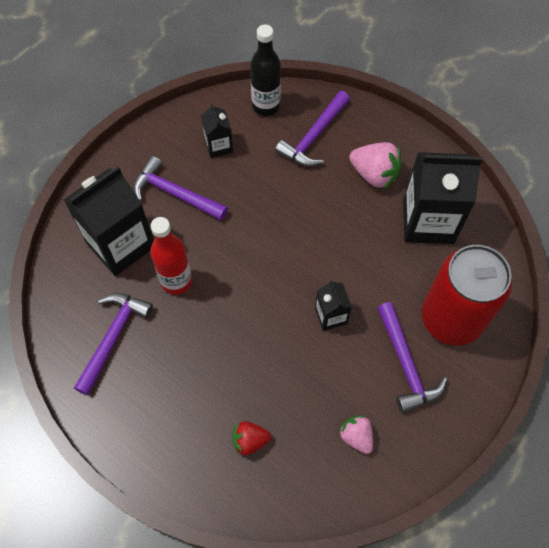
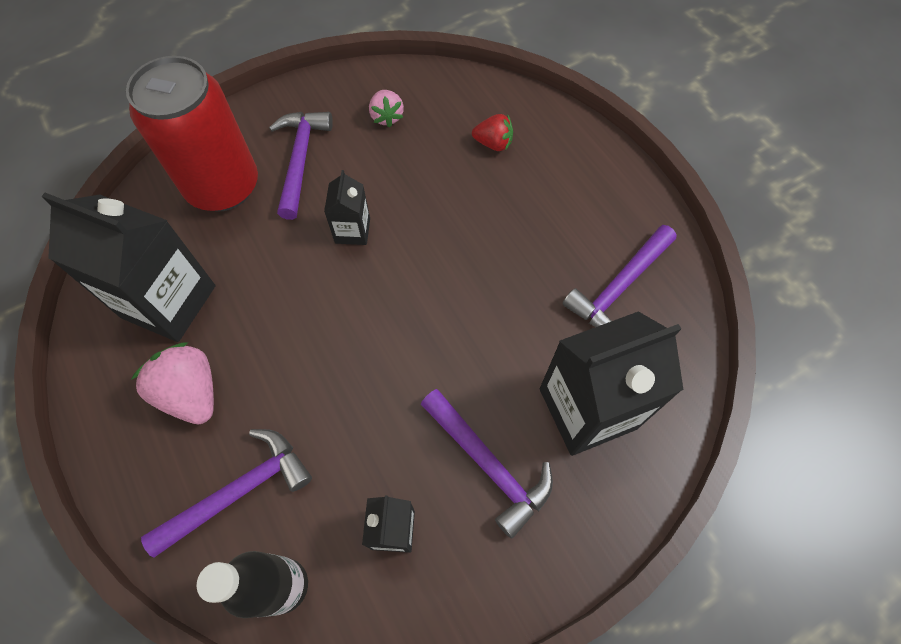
camera: 160 degrees left, 0 degrees up
red bottle [150,217,192,295] -> none

